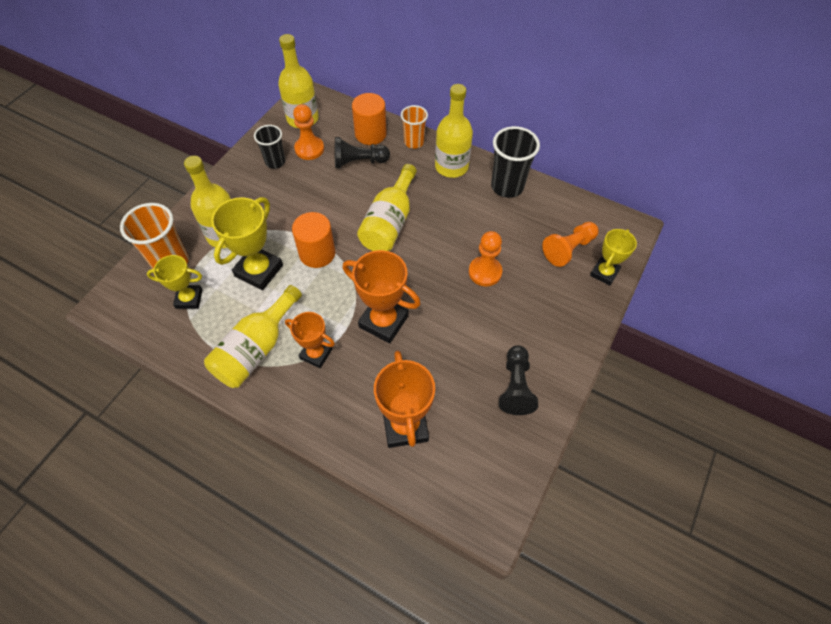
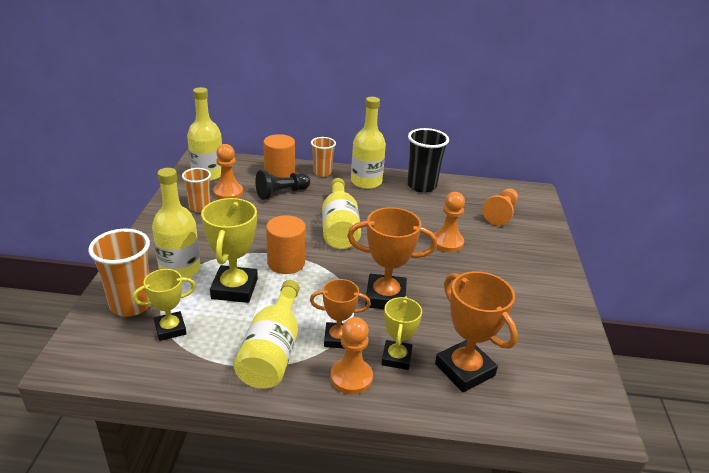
camera: 25 degrees left, 25 degrees down
black cup [254,125,286,169] -> orange cup [182,168,211,212]
black pawn [499,345,538,415] -> none
yellow trophy [590,229,637,286] -> yellow trophy moved to [382,296,422,370]
none -> orange pawn [330,317,373,394]

